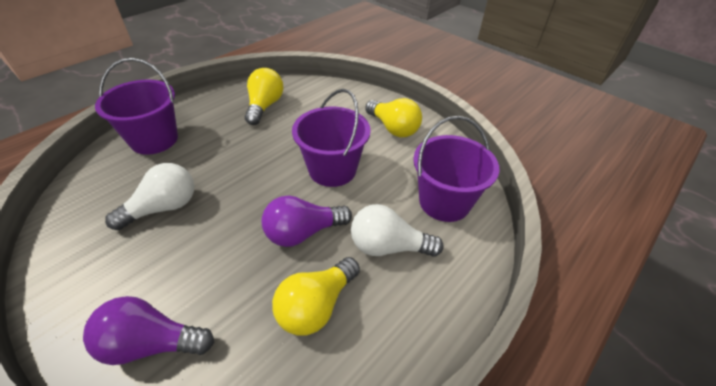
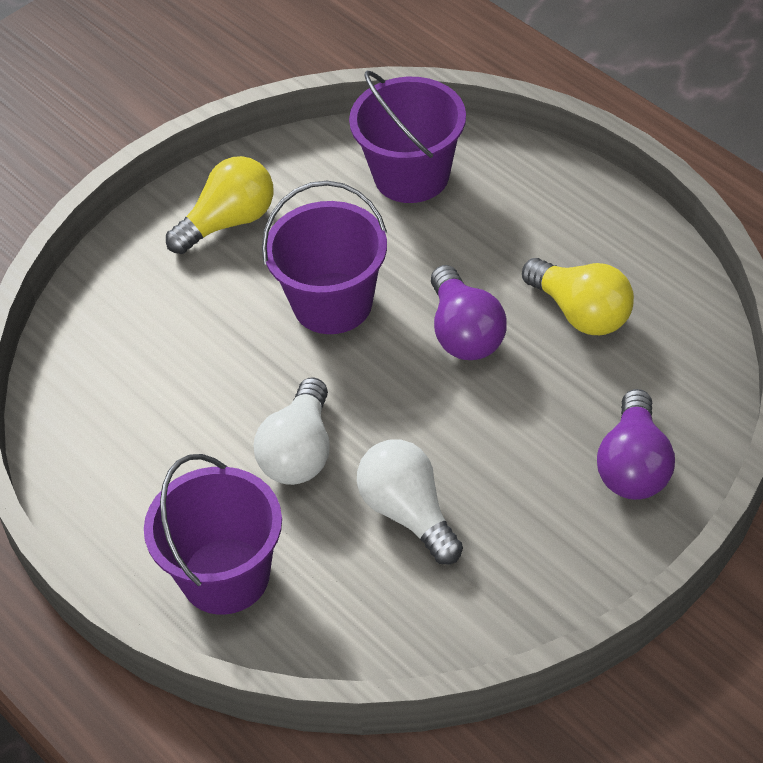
camera: 80 degrees left, 5 degrees up
yellow light bulb [245,68,284,125] -> none
white light bulb [351,204,444,257] -> white light bulb moved to [254,377,329,485]

